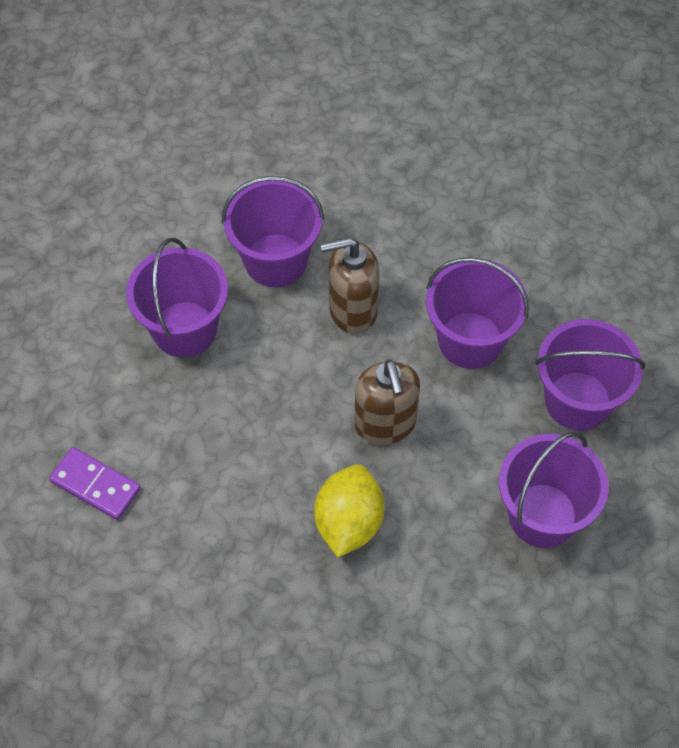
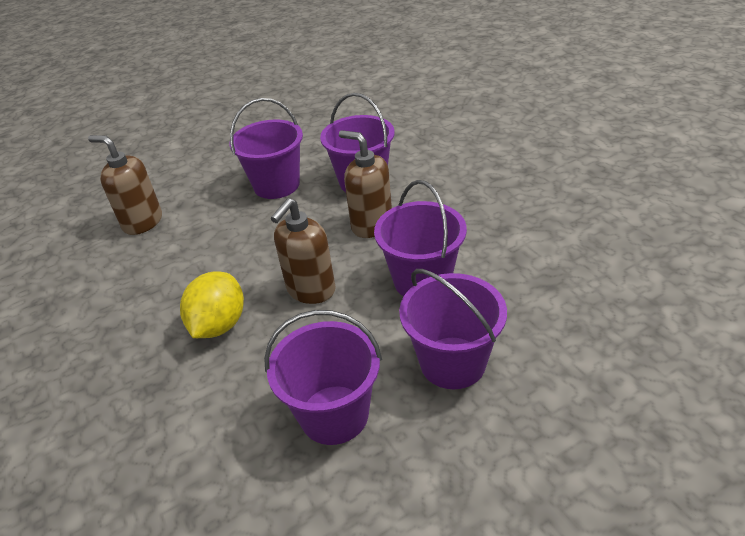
camera: 50 degrees right, 20 degrees down
purple domino [49,447,141,520] -> brown soap dispenser [88,135,162,235]
yellow lemon [314,464,385,557] -> yellow lemon turned 45 degrees counterclockwise [180,272,244,338]

